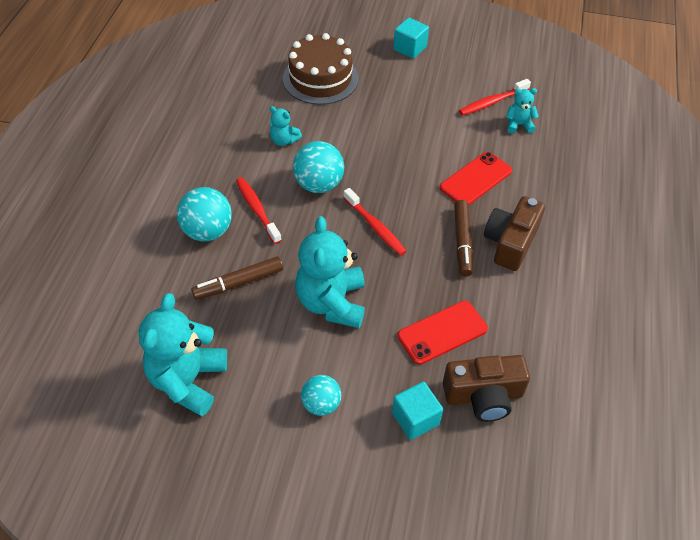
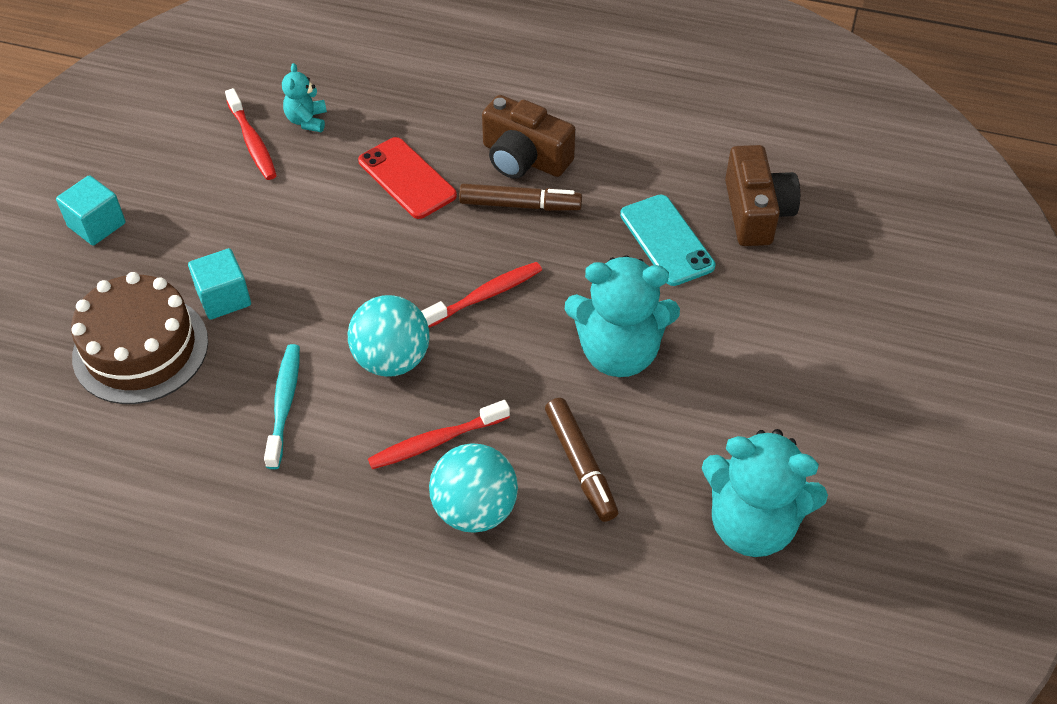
camera: 85 degrees left, 0 degrees up
turquoise teddy bear [270,106,302,146] -> turquoise toothbrush [264,344,300,469]
turquoise ball [301,375,341,416] -> none
turquoise cube [392,382,443,440] -> turquoise cube moved to [188,248,251,320]
red phone [397,301,488,365] -> turquoise phone [620,195,716,286]

